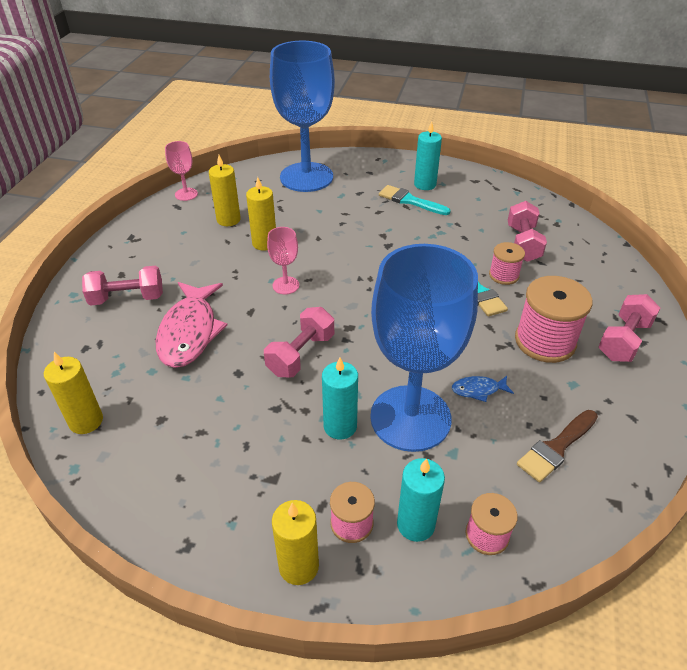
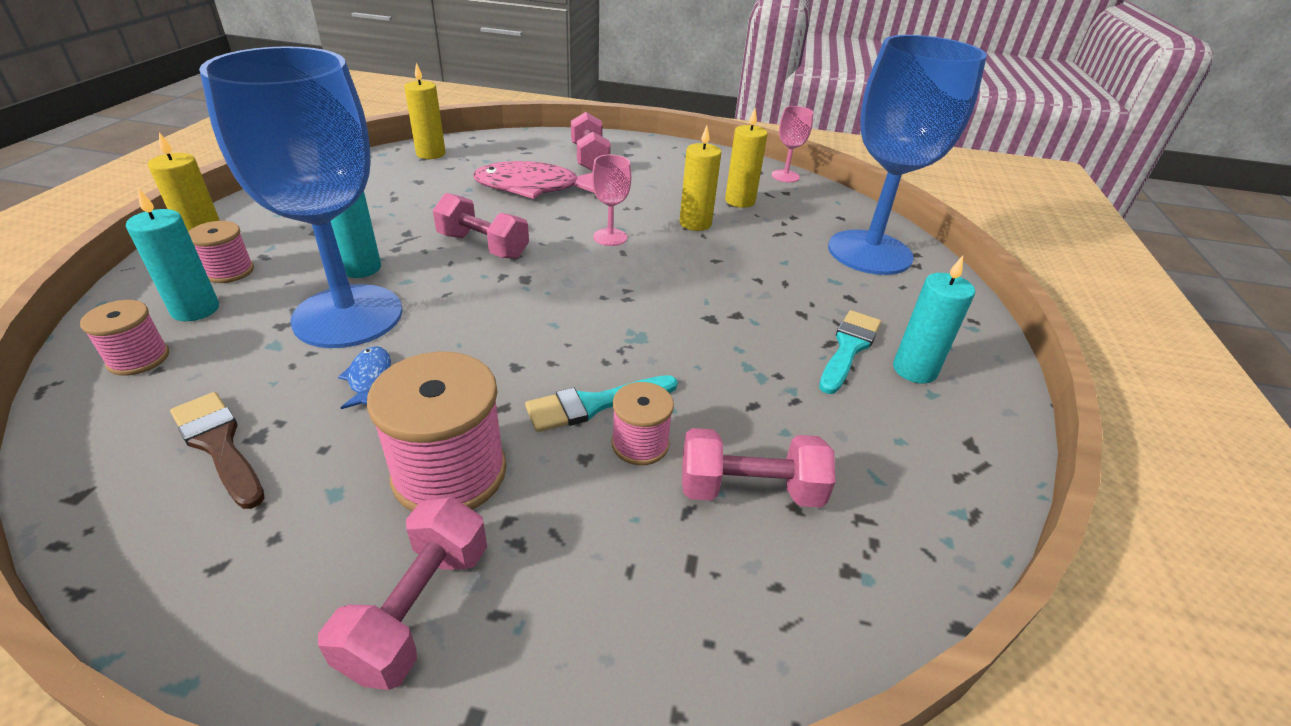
camera: 85 degrees right, 5 degrees down
pink dumbbell [598,294,660,362] -> pink dumbbell turned 75 degrees clockwise [318,497,487,690]

